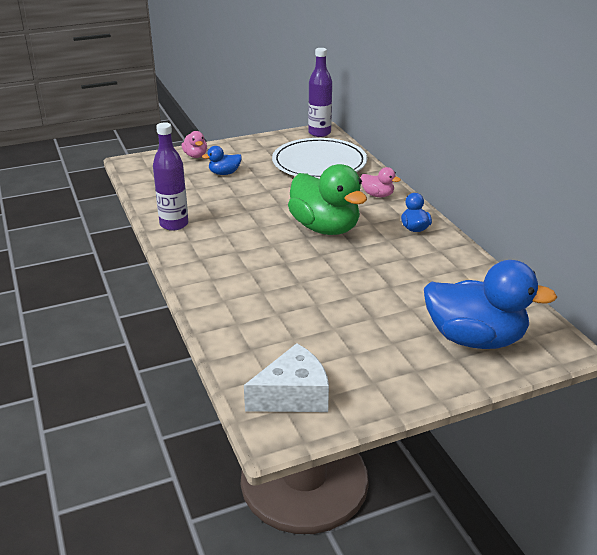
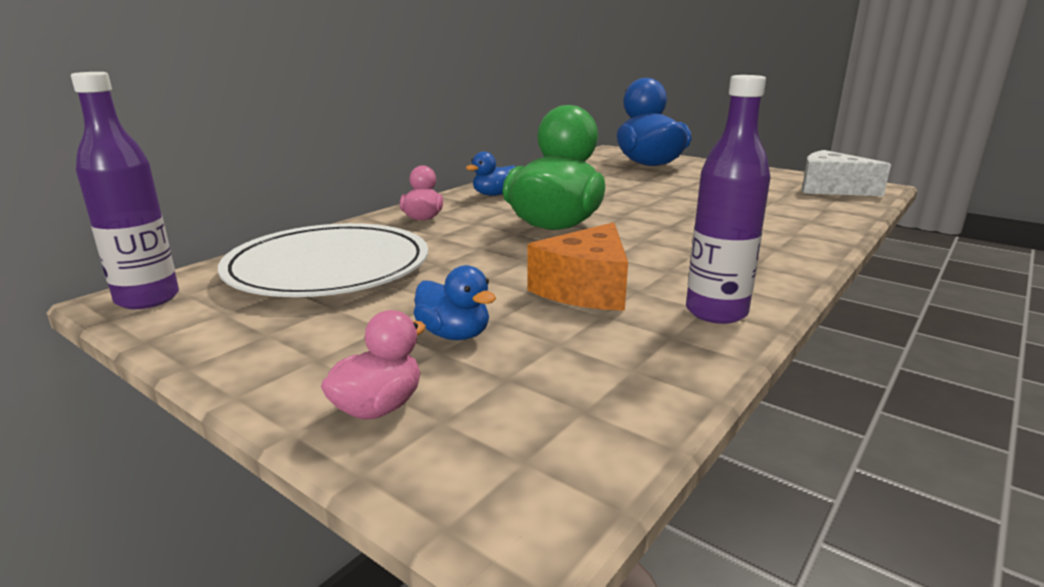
camera: 120 degrees left, 10 degrees down
none -> orange cheese [527,222,628,311]

